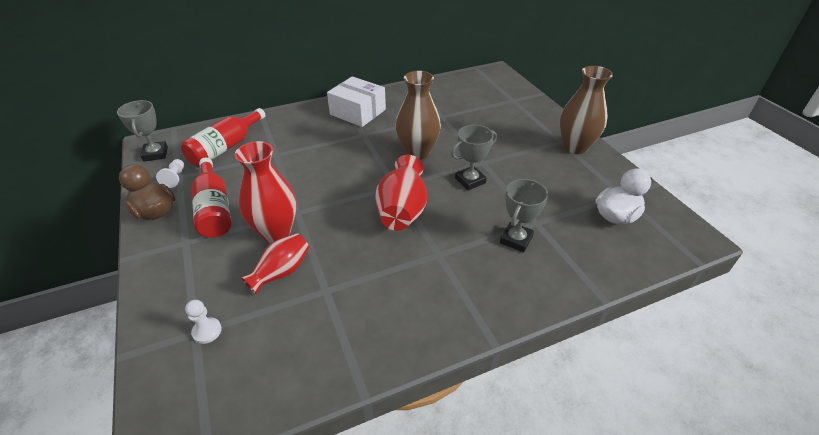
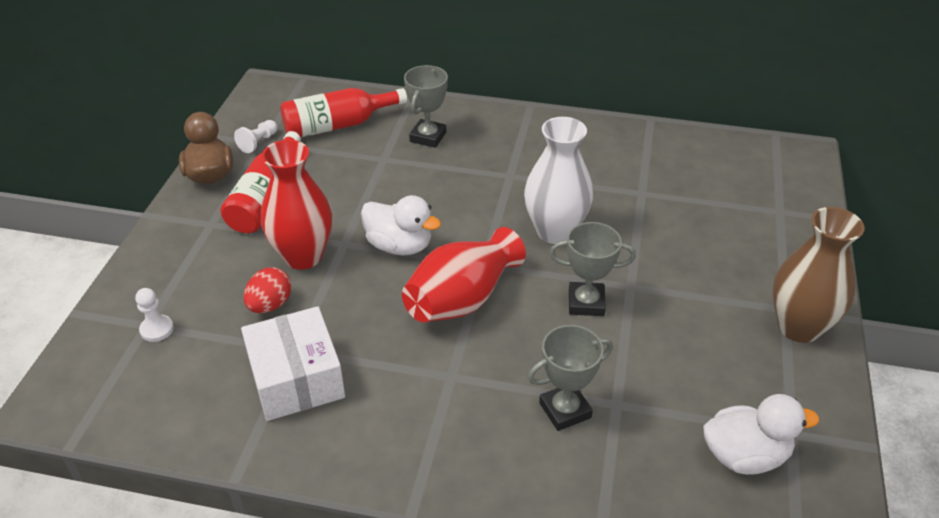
camera: 35 degrees right, 0 degrees up
grey trophy [117,100,168,162] -> grey trophy moved to [404,65,448,148]
red vase [241,233,309,295] -> red egg [243,267,291,313]
white box [327,76,386,127] -> white box moved to [241,306,345,421]
brown vase [396,71,441,160] -> white vase [524,117,593,244]
none -> white duck [361,195,441,255]

